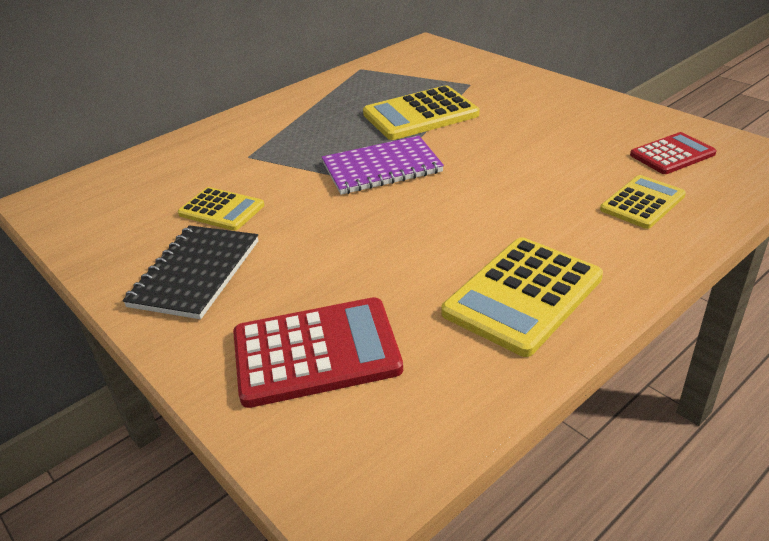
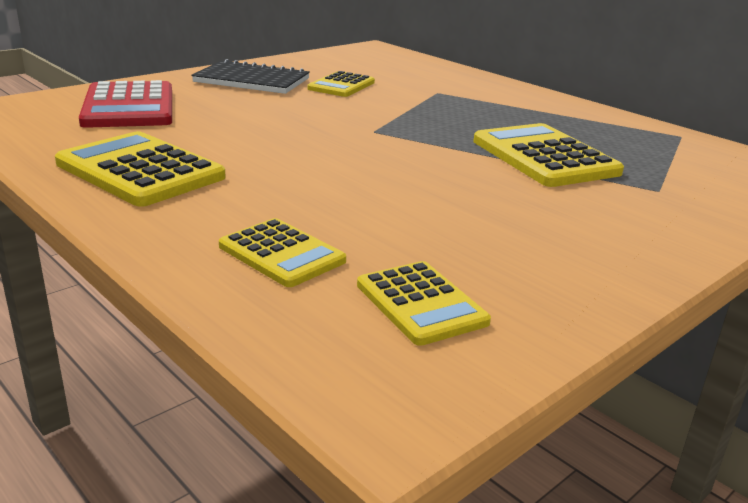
camera: 85 degrees right, 10 degrees down
purple notebook [322,136,444,195] -> none
red calculator [630,132,717,174] -> yellow calculator [357,261,491,346]

